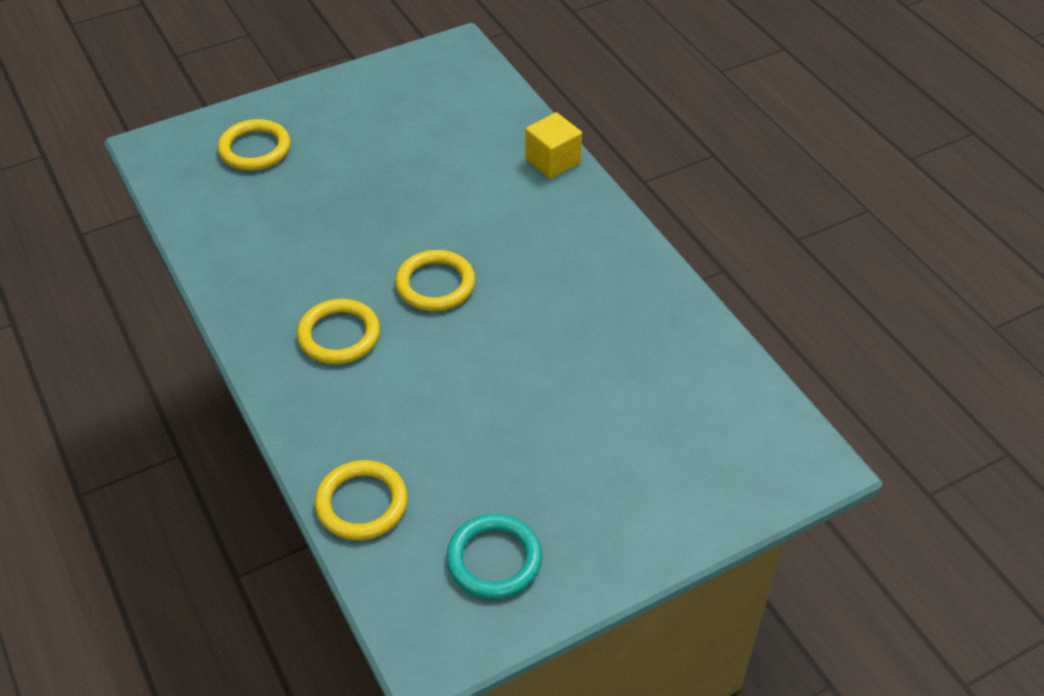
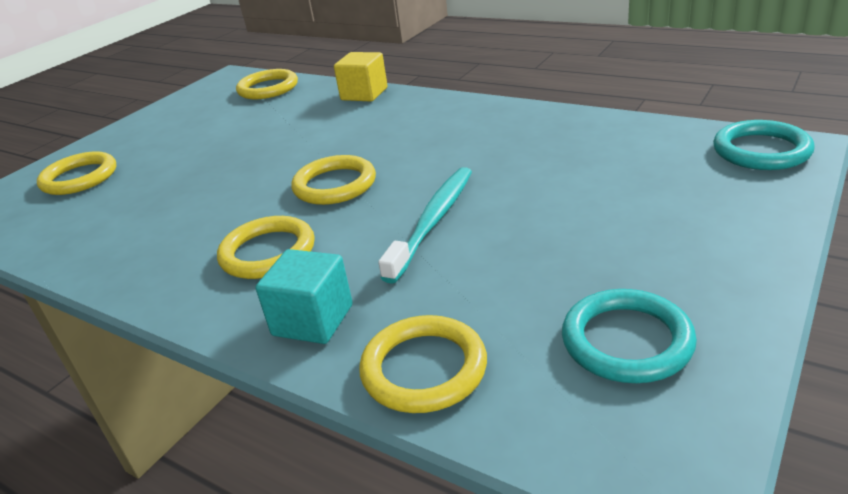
camera: 25 degrees left, 15 degrees down
none -> yellow ring [236,69,298,99]
none -> turquoise cube [256,249,353,344]
none -> turquoise toothbrush [378,167,472,284]
none -> turquoise ring [713,120,815,170]

